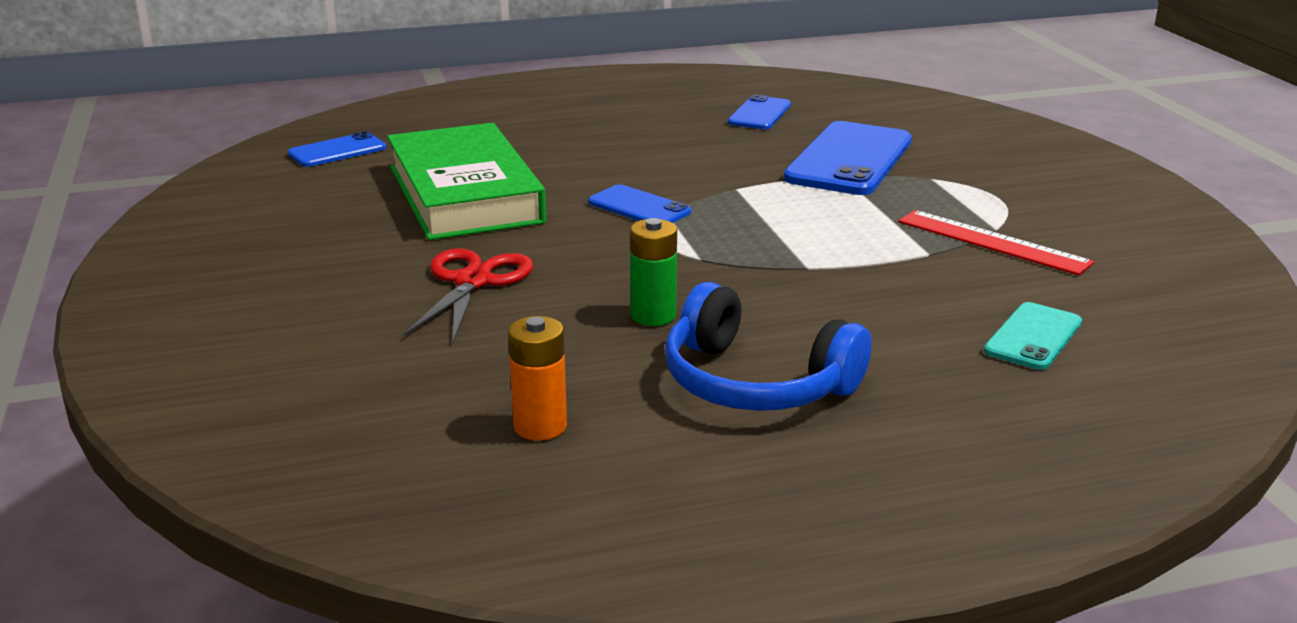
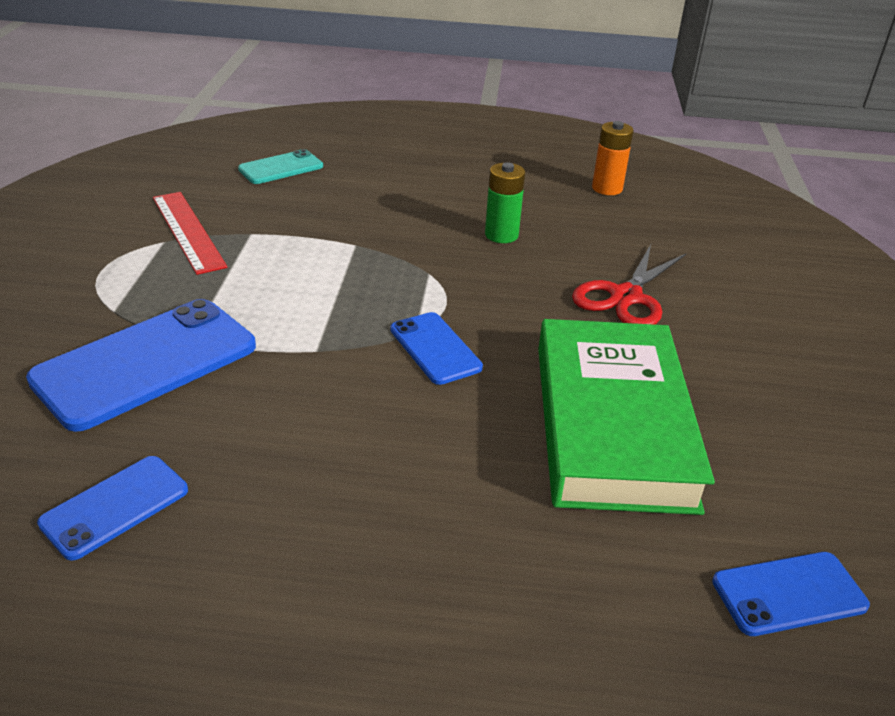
camera: 160 degrees left, 10 degrees up
blue headphones [665,282,872,411] -> none

